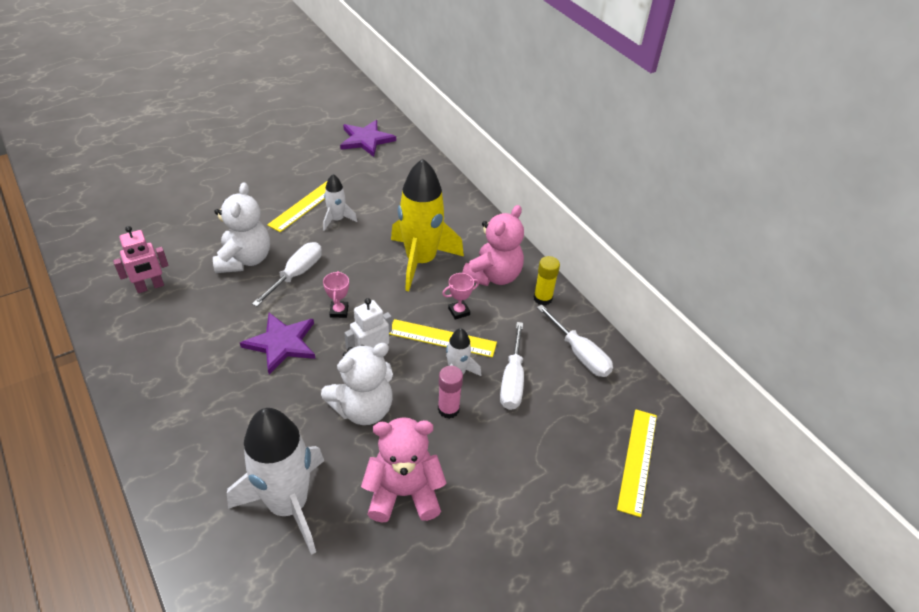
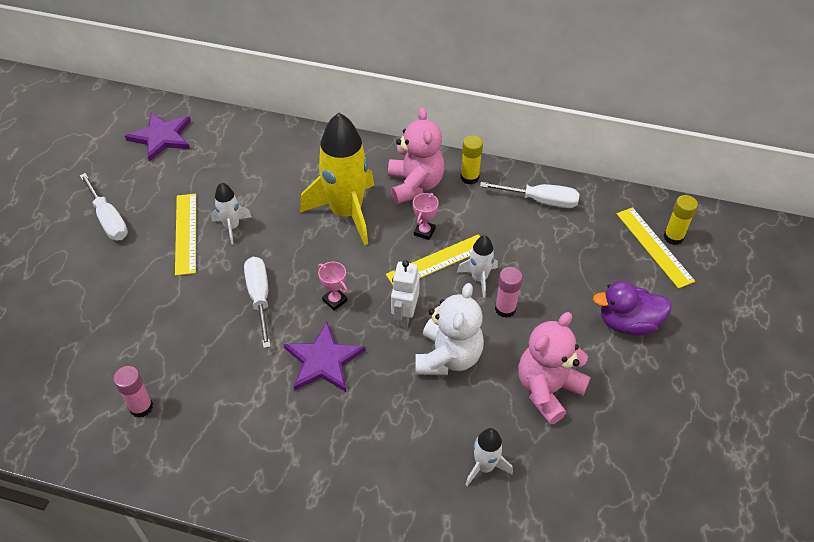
camera: 40 degrees left, 5 degrees up
pink robot [113,226,169,293] -> pink glue stick [113,366,153,418]
white teddy bear [213,182,270,273] -> none
white rocket [227,408,324,555] -> white rocket [465,428,513,486], size x0.48
white screwdriver [500,322,524,410] -> white screwdriver moved to [80,173,128,241]
none -> purple duck [593,281,672,336]
none -> yellow glue stick [663,195,698,245]

